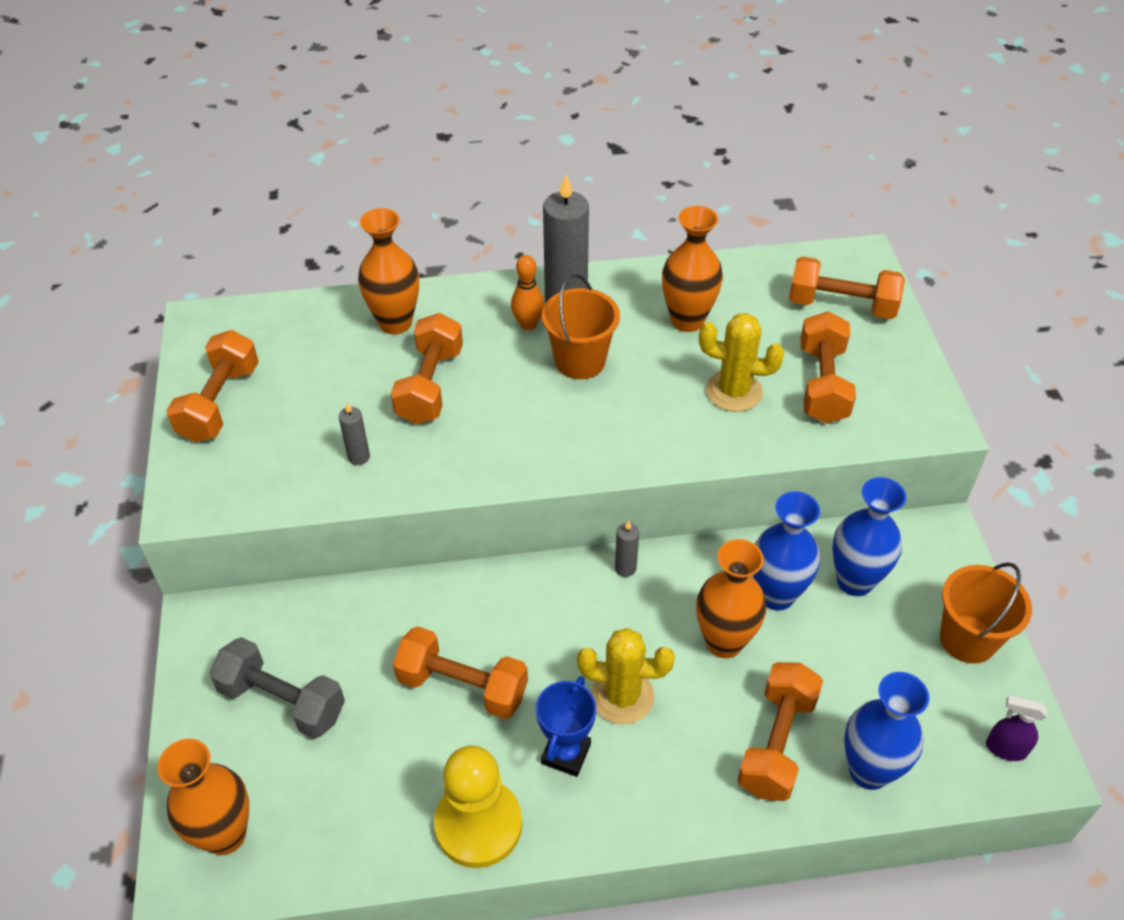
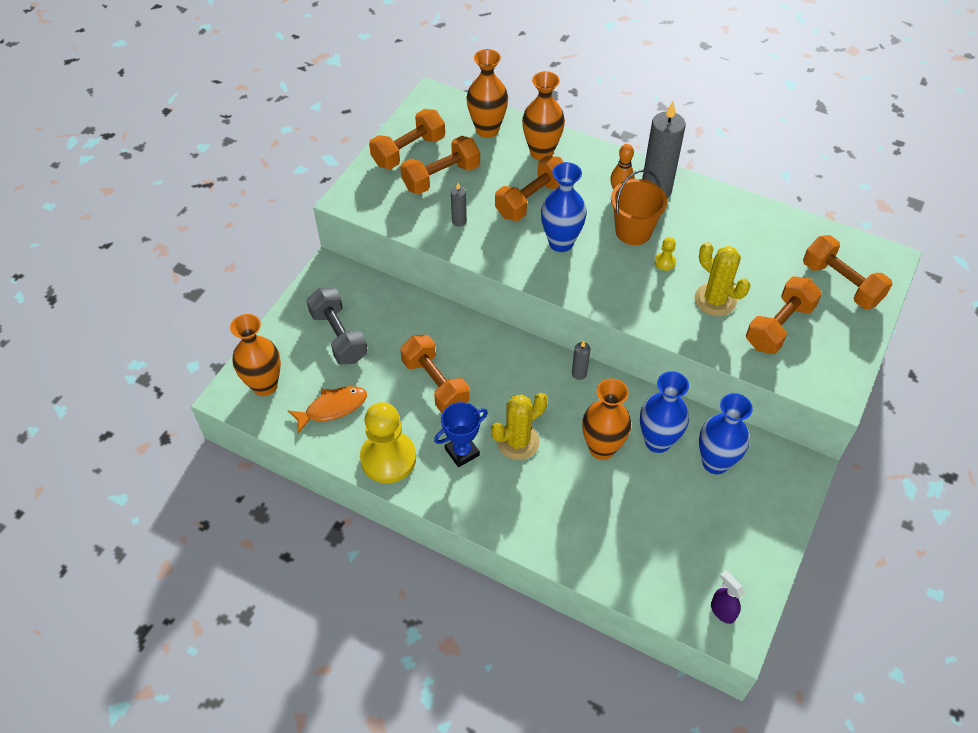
camera: 35 degrees right, 5 degrees up
yellow cactus [577,628,675,724] -> yellow cactus turned 75 degrees counterclockwise [491,393,548,460]
orange vase [662,206,723,332] -> orange vase moved to [467,49,508,138]
orange dumbbell [737,662,823,801] -> orange dumbbell moved to [400,136,480,194]
blue vase [844,672,929,790] -> blue vase moved to [541,162,587,252]
orange bucket [940,562,1032,664] -> none
none -> orange fish [288,386,367,434]
none -> yellow pawn [654,237,676,271]

